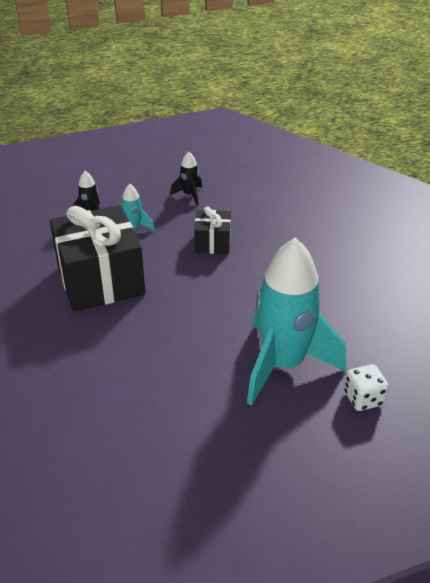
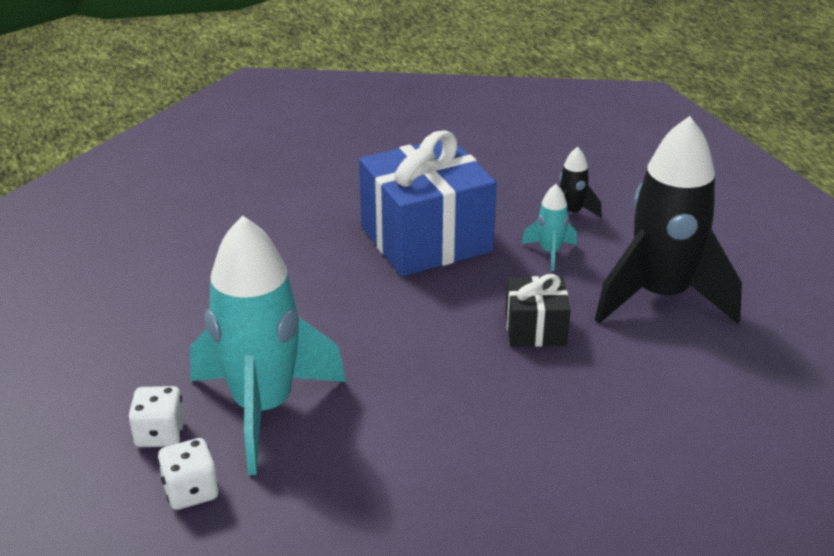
camera: 85 degrees right, 5 degrees down
black gift [50,205,145,312] -> blue gift [359,130,497,277]
black rocket [170,151,202,206] -> black rocket [595,116,742,324], size x2.38
none -> white dice [128,386,185,447]

